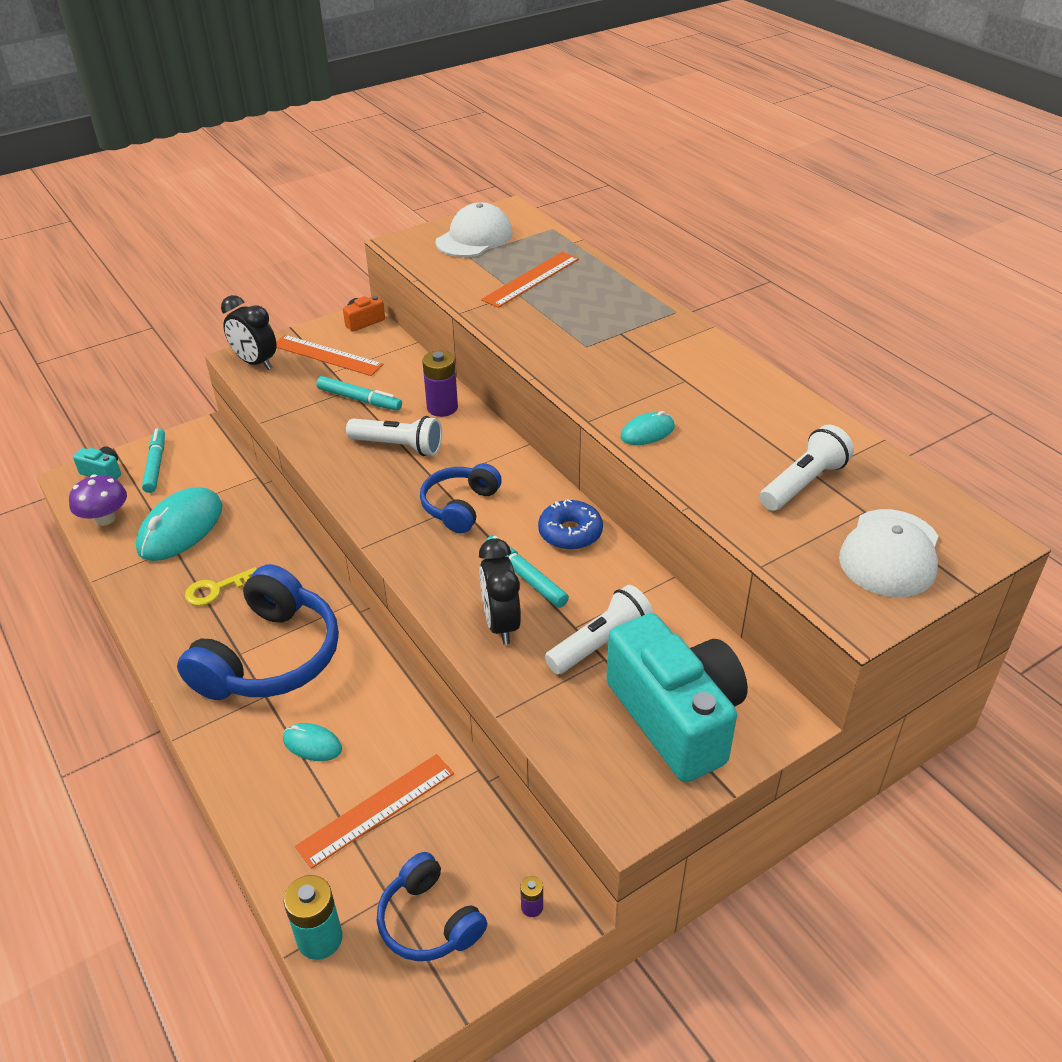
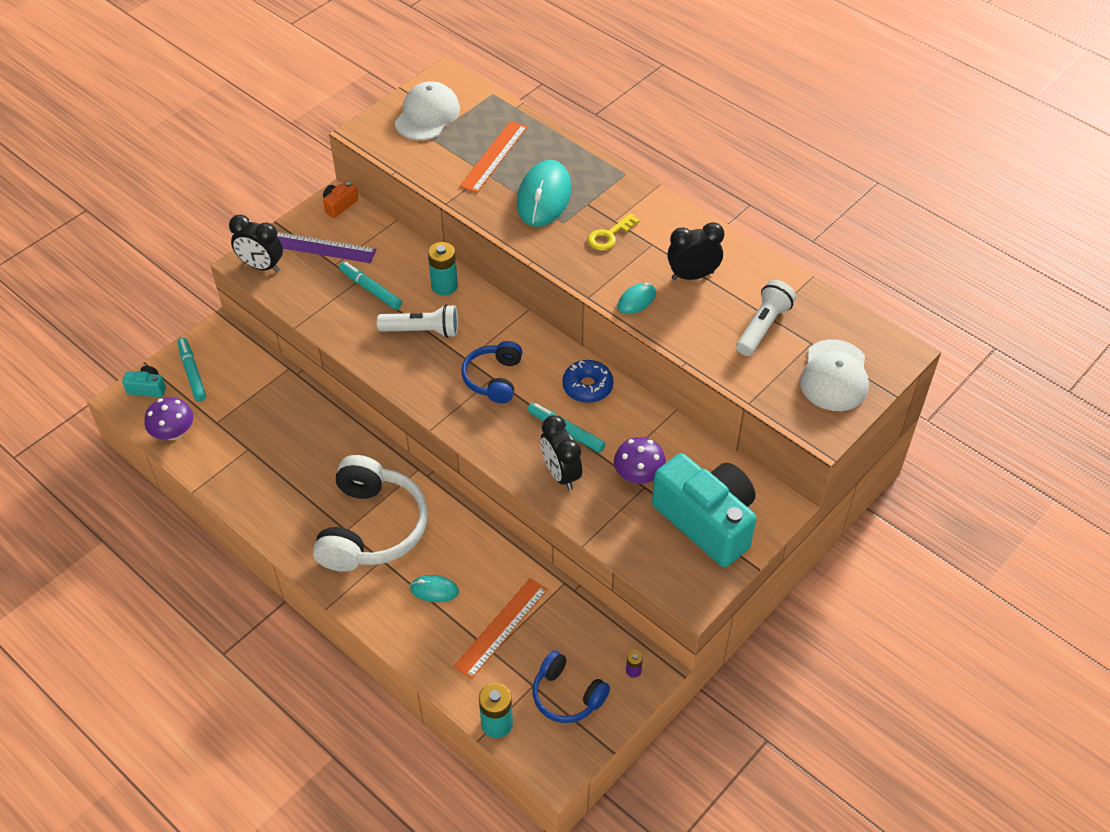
camera: 15 degrees left, 10 degrees up
turquoise mouse [136,487,222,561] -> turquoise mouse moved to [517,160,571,227]
blue headphones [177,564,339,700] -> white headphones [313,455,428,572]
yellow key [185,567,257,606] -> yellow key moved to [588,213,640,251]
orange ruler [276,335,383,376] -> purple ruler [277,232,376,263]
turquoise marker [316,376,402,411] -> turquoise marker turned 150 degrees counterclockwise [339,261,402,310]
purple battery [422,350,458,417] -> turquoise battery [428,242,458,296]
white flashlight [545,585,654,675] -> purple mushroom [614,437,666,484]
none -> black clock [667,222,724,280]

